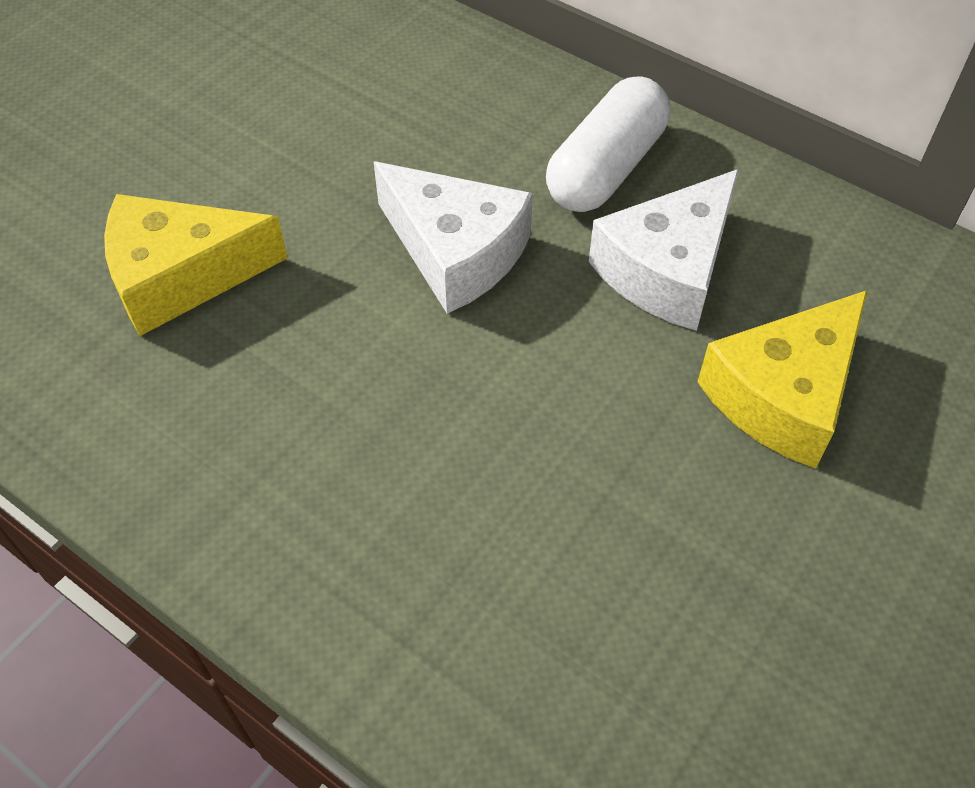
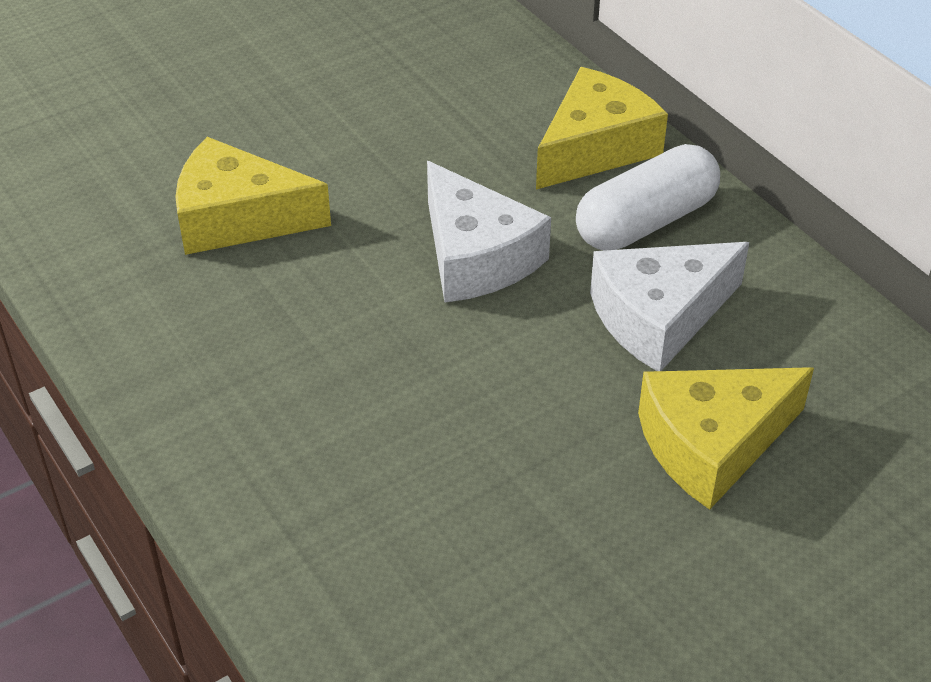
camera: 20 degrees right, 10 degrees down
none -> yellow cheese [536,67,668,190]

